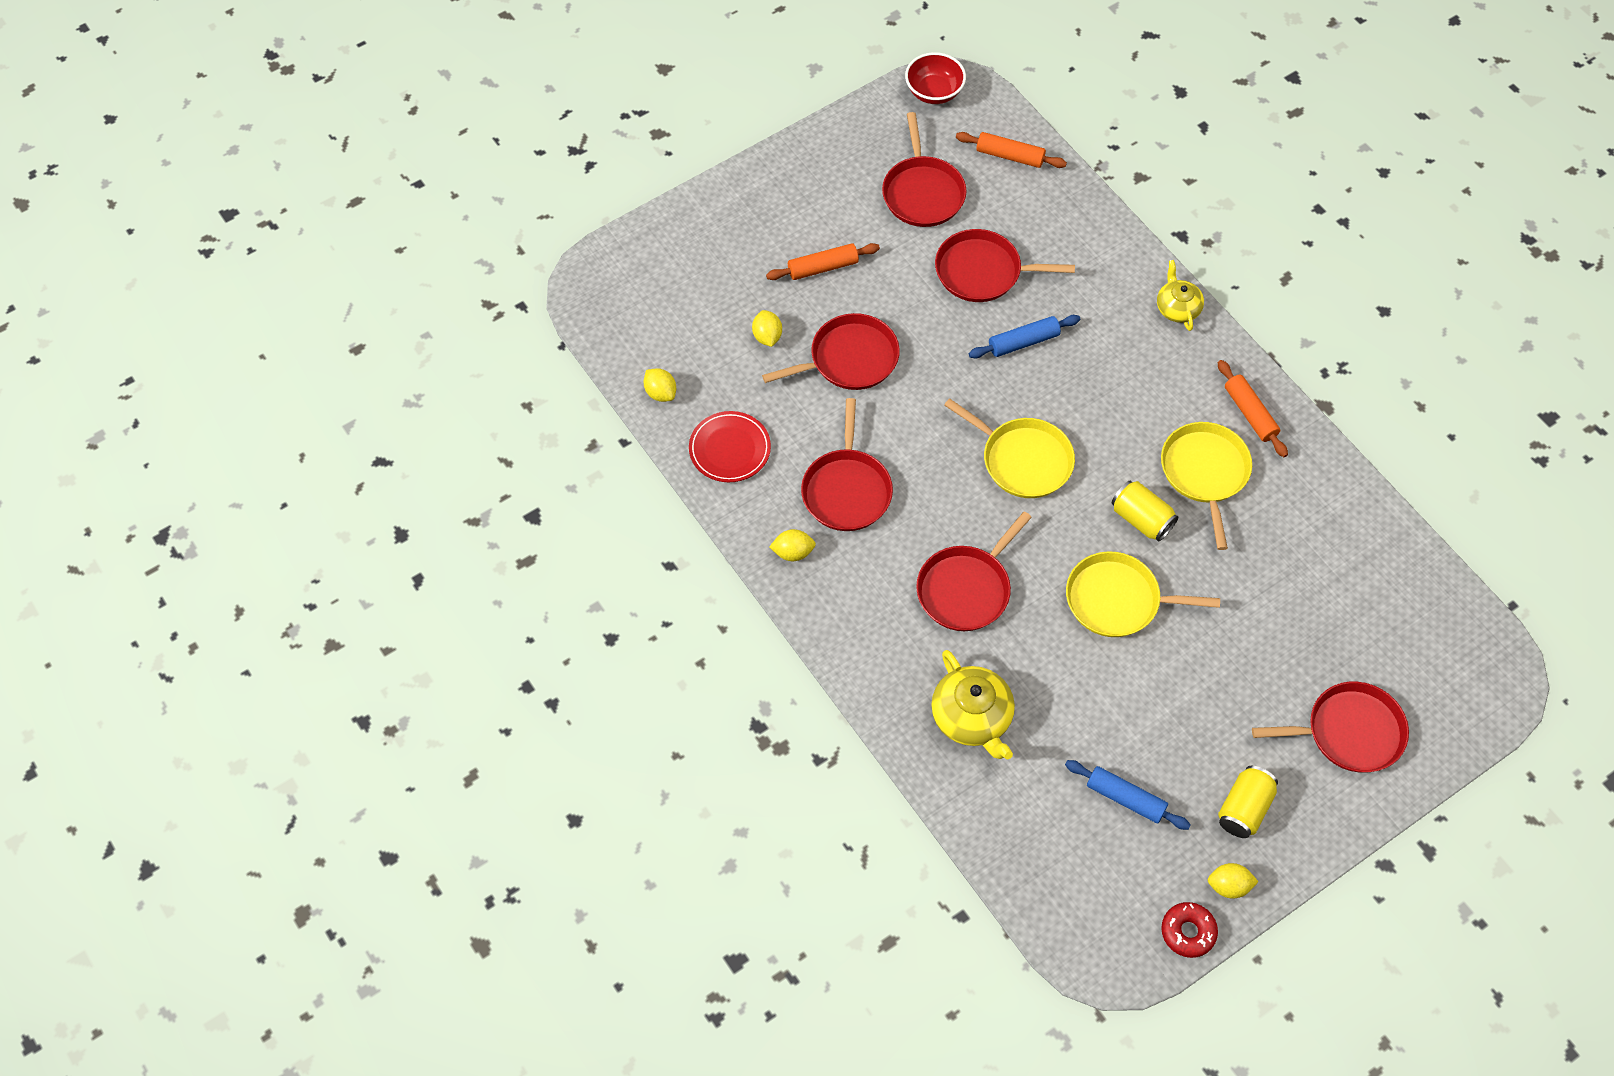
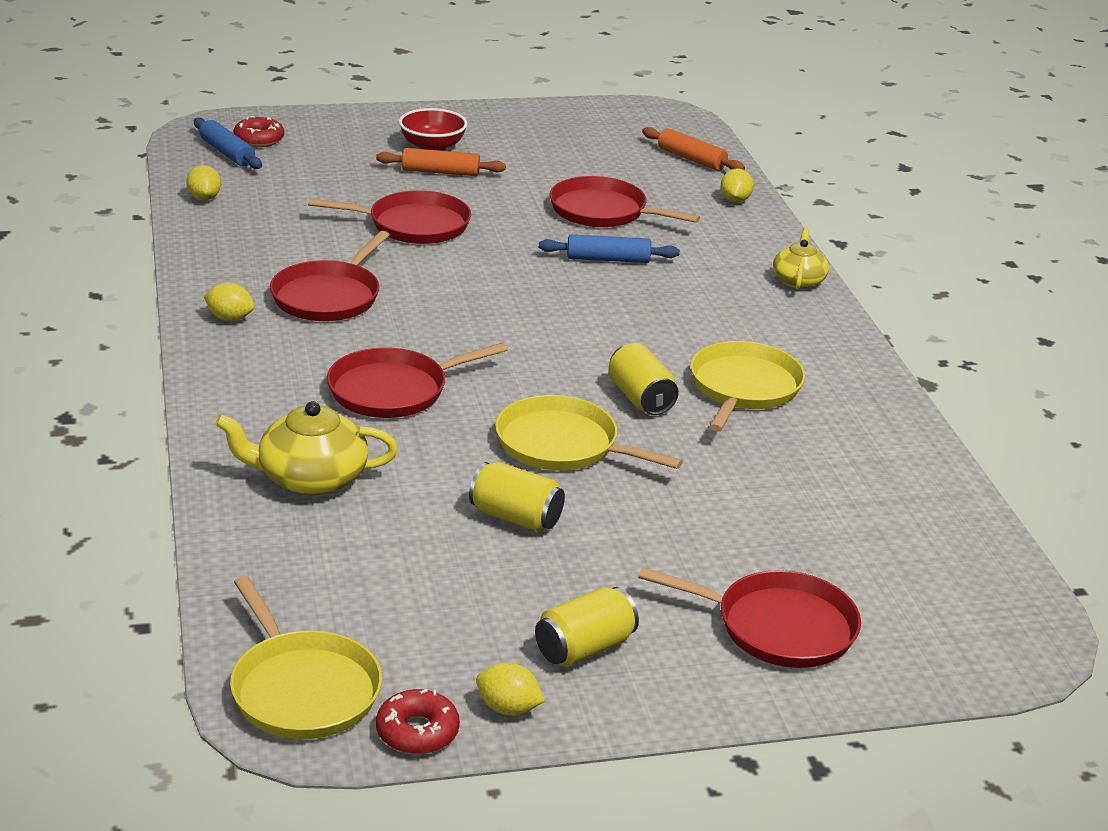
camera: 20 degrees right, 30 degrees down
red plate [689,411,771,482] -> none
yellow lemon [752,310,782,347] -> yellow lemon moved to [721,169,754,202]
red pan [882,112,967,227] -> none
red bowl [905,52,966,104] -> red bowl moved to [399,108,468,151]
yellow teapot [931,650,1015,759] -> yellow teapot turned 90 degrees clockwise [215,401,398,495]
yellow pan [944,398,1075,498] -> yellow pan moved to [230,576,382,739]
blue rolling pin [1065,760,1191,830] -> blue rolling pin moved to [194,118,262,169]
orange rolling pin [1218,360,1288,457] -> none
none -> red donut [234,116,284,147]
none -> yellow can [469,462,565,532]

